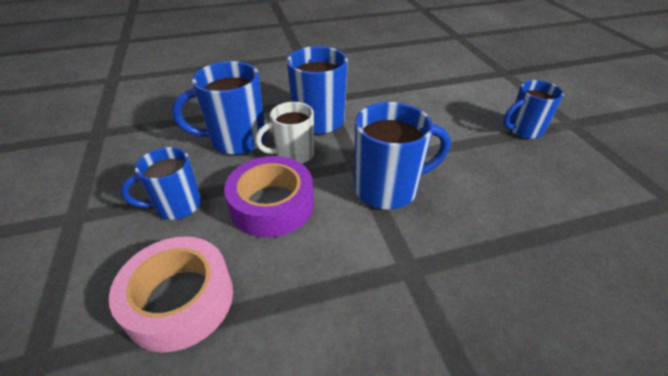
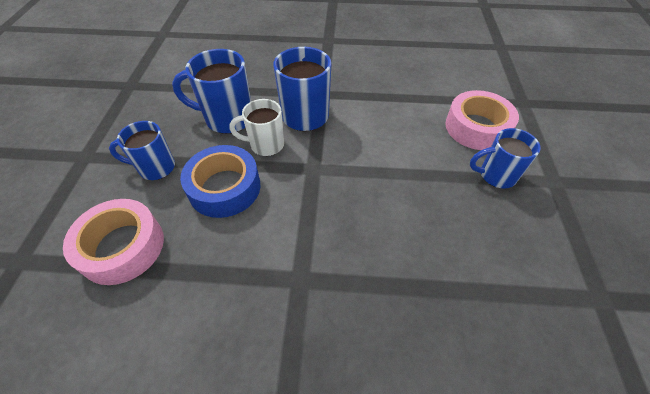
camera: 20 degrees right, 10 degrees up
purple tape [224,156,314,238] -> blue tape [180,145,260,218]
blue mug [354,102,450,210] -> none
none -> pink tape [445,90,519,150]

